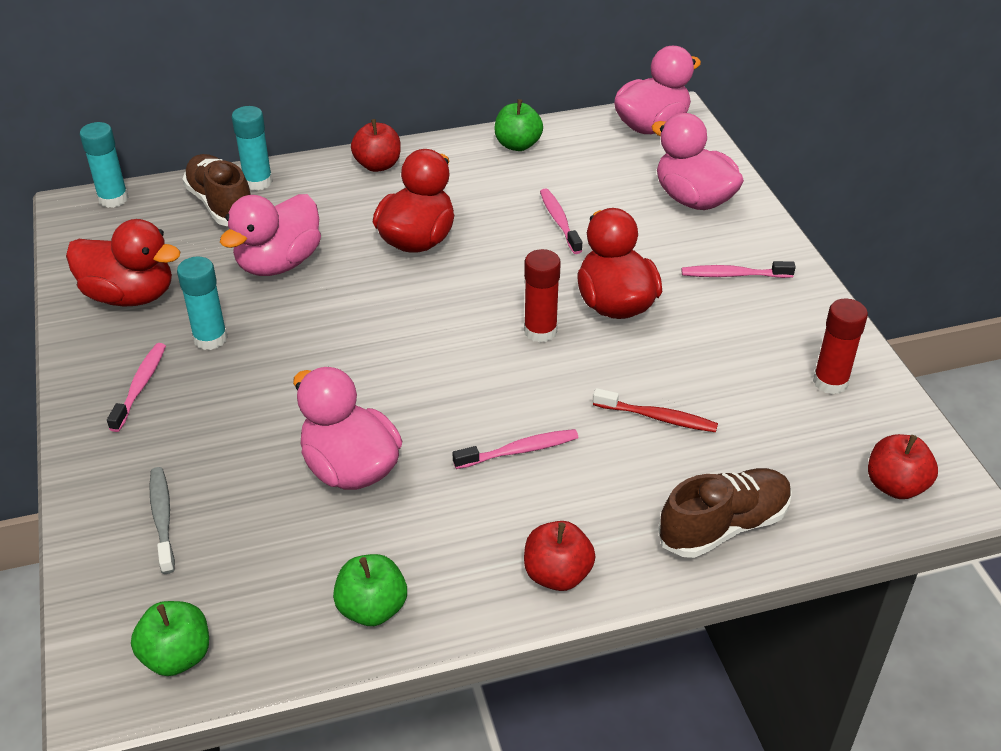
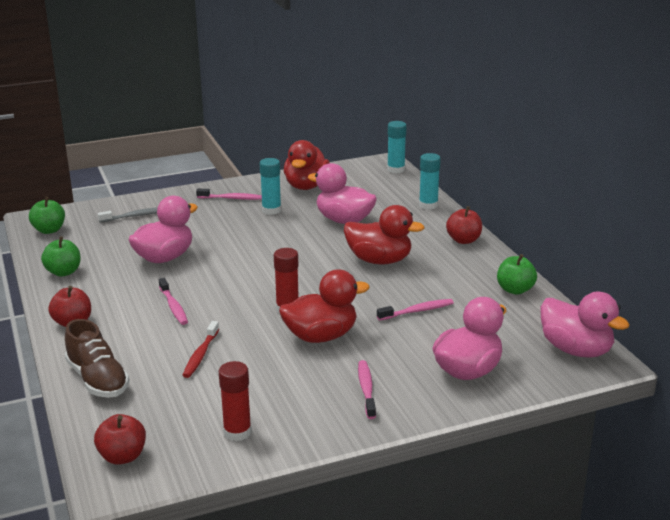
camera: 85 degrees right, 15 degrees down
brown shoe [183,154,251,226] -> none

